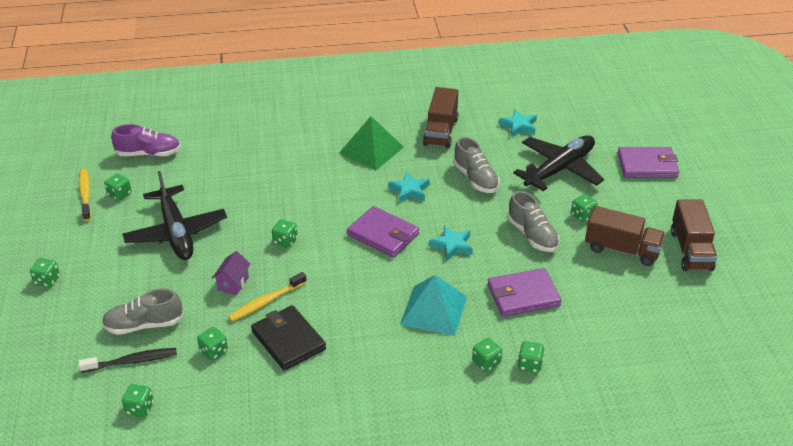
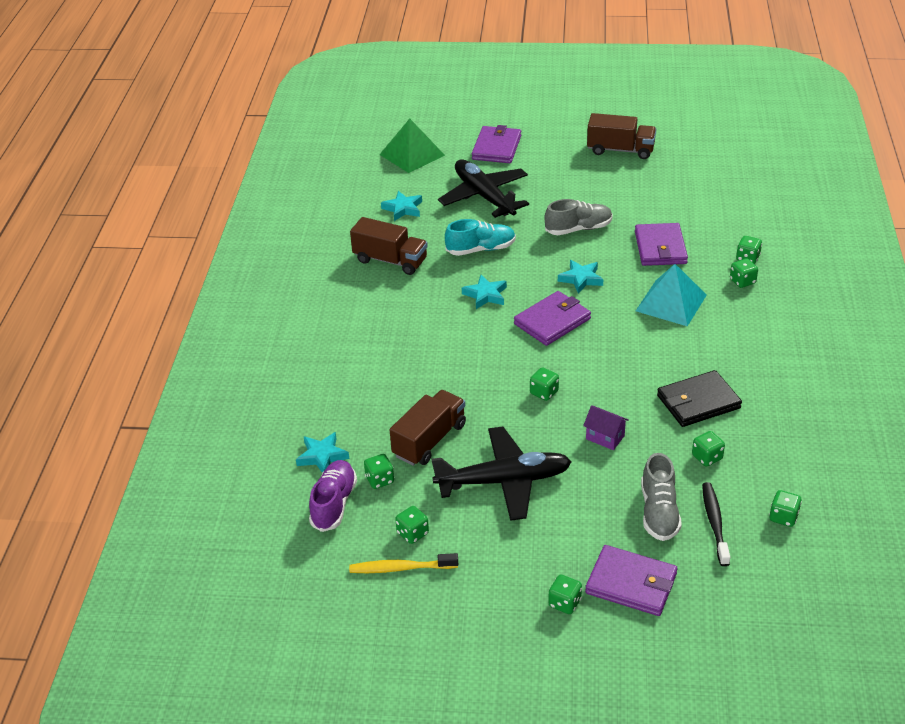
camera: 75 degrees left, 0 degrees up
yellow toothbrush [228,272,307,322] -> none
green pyramid [339,116,404,170] -> green pyramid moved to [379,118,445,173]
grey shoe [453,137,499,193] -> turquoise shoe [445,219,516,256]
green dice [571,194,598,222] -> green dice moved to [364,454,394,489]
brown truck [585,206,665,266] -> brown truck moved to [390,390,466,466]
none -> turquoise star [296,432,349,473]
none -> purple wallet [585,545,677,616]

